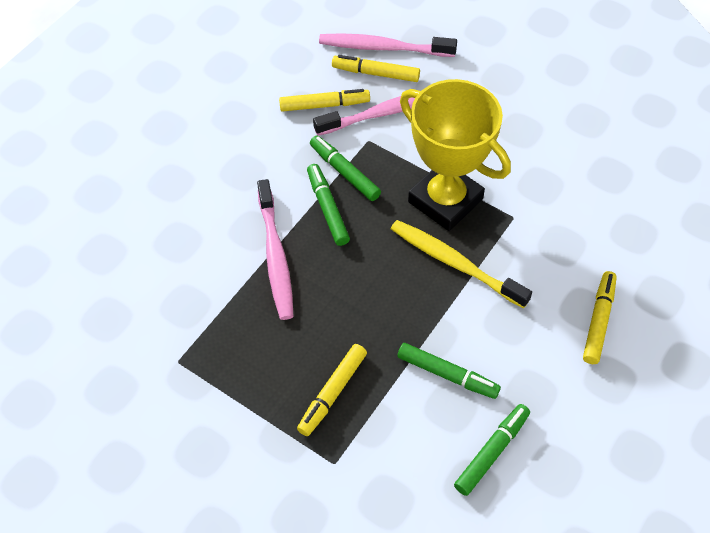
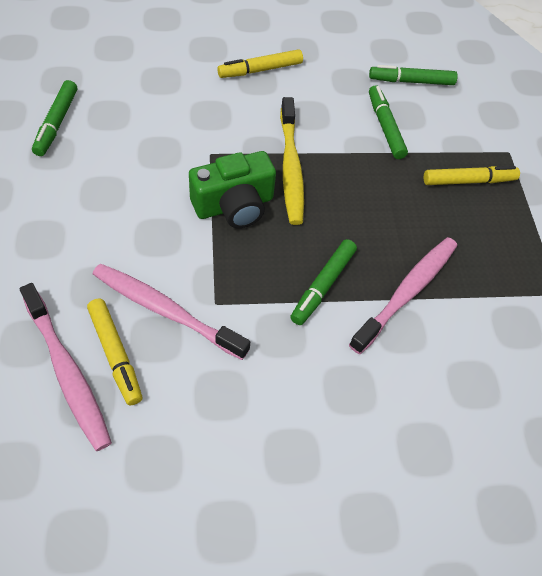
camera: 135 degrees left, 0 degrees up
yellow marker [279,89,370,112] -> none
green marker [310,135,381,201] -> green marker moved to [32,80,77,156]
yellow trophy [400,79,511,231] -> green camera [189,151,276,228]

